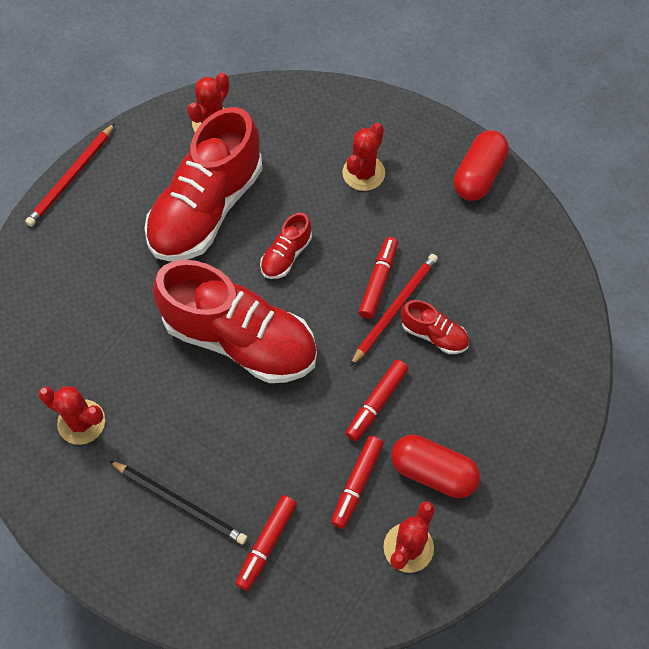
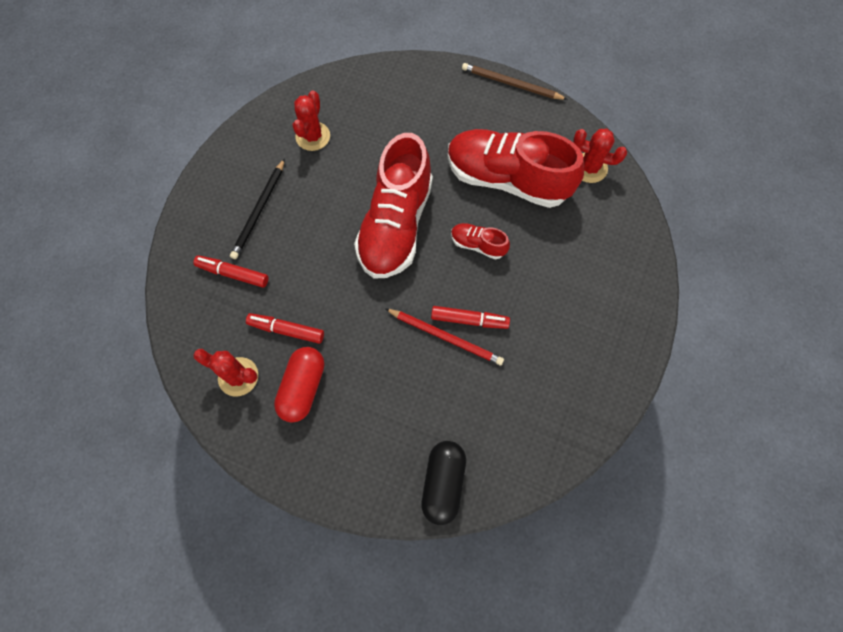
camera: 80 degrees right, 5 degrees up
red pencil [25,123,115,227] -> brown pencil [462,63,568,100]
red cactus [342,123,385,191] -> none
red marker [345,360,409,441] -> none
red shoe [401,300,469,354] -> none
red capsule [454,130,509,201] -> none
none -> black capsule [421,441,466,525]

